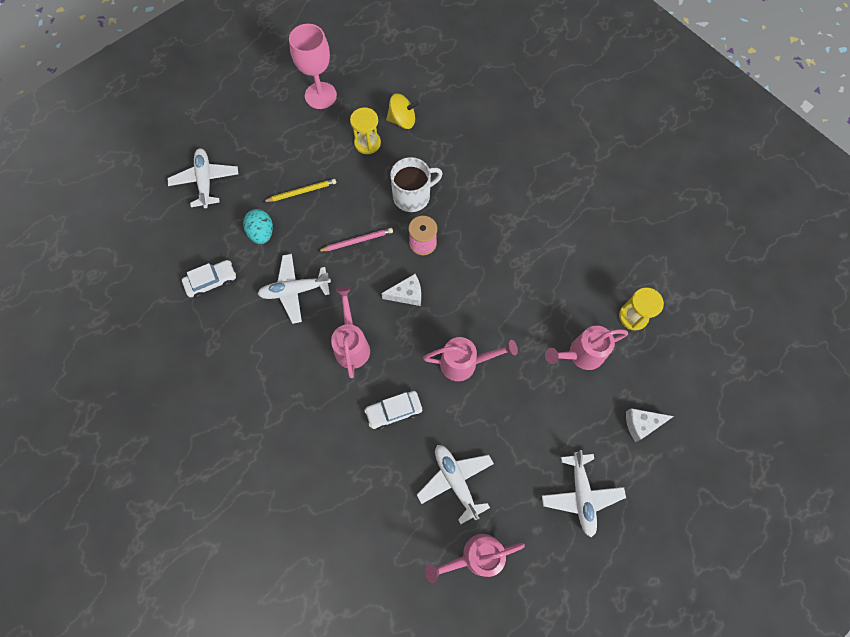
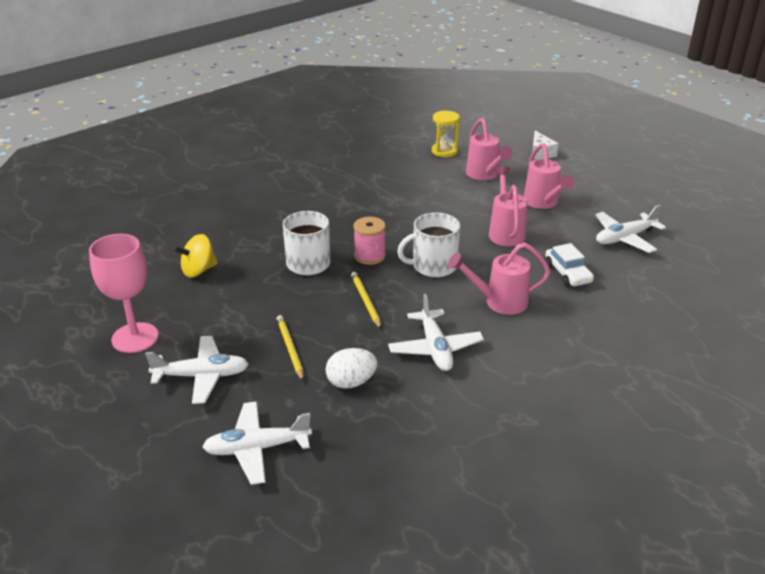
camera: 90 degrees left, 35 degrees down
white car [182,260,236,298] -> none
turquoise egg [243,209,273,244] -> white egg [325,348,377,389]
pink pencil [319,228,393,252] -> yellow pencil [351,272,381,329]
yellow hourglass [350,107,381,154] -> none
white cheese [381,274,421,306] -> white mug [397,213,460,277]
yellow spinning top [386,94,419,129] -> yellow spinning top turned 120 degrees counterclockwise [173,234,218,277]
pink watering can [425,534,525,583] -> pink watering can moved to [524,143,574,209]
white plane [542,450,626,537] -> white plane moved to [145,336,249,404]

